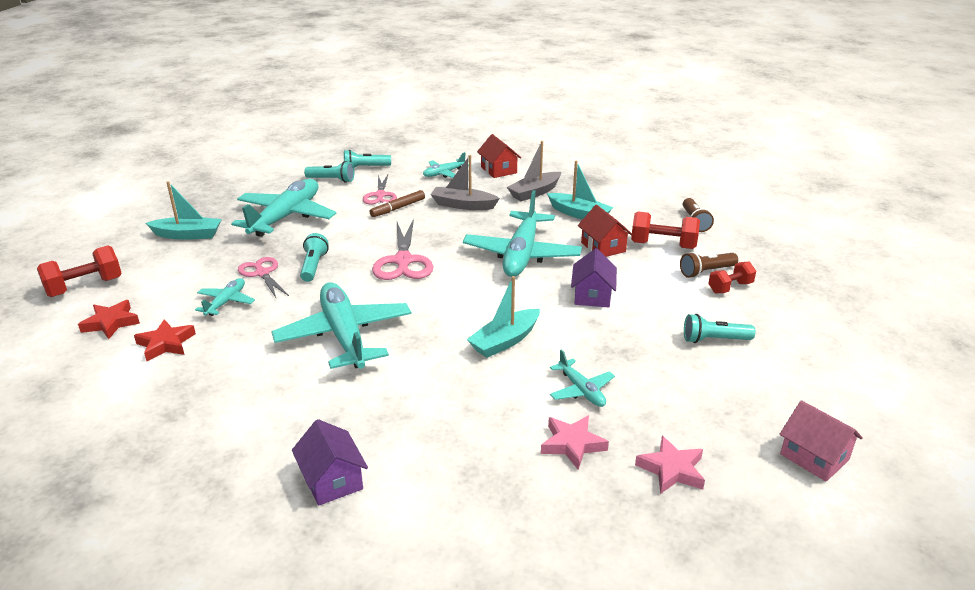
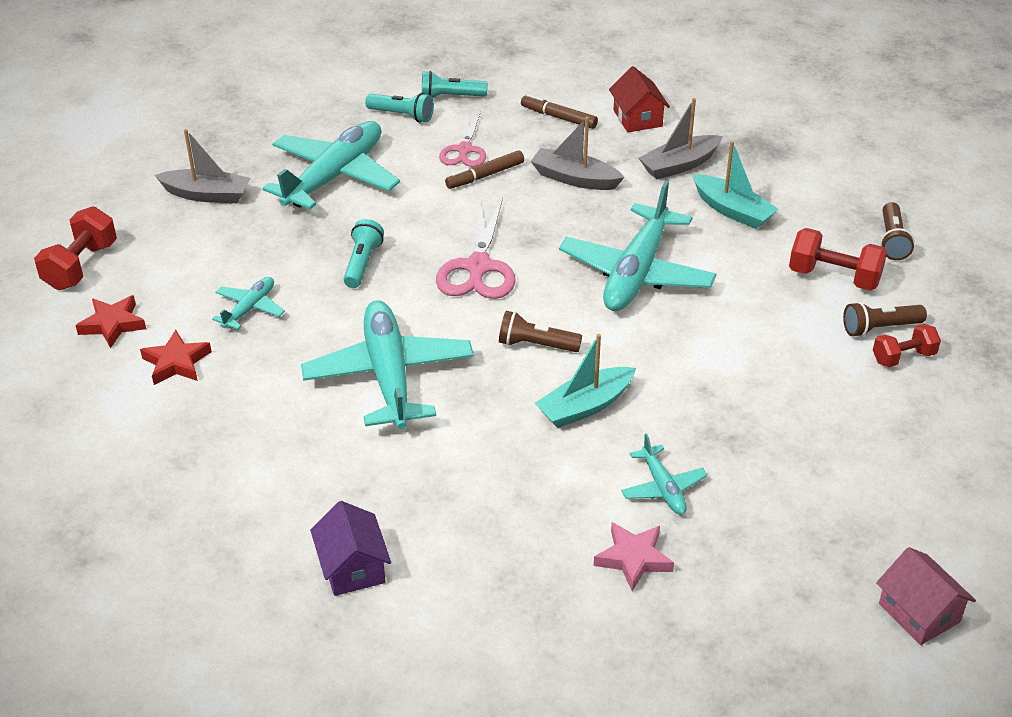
camera: 10 degrees right, 10 degrees up
red dumbbell [37,245,122,297] -> red dumbbell turned 45 degrees counterclockwise [34,206,117,290]
turquoise boat [146,181,222,240] -> grey boat [155,129,251,203]
pink scissors [238,257,289,298] -> none
turquoise plane [423,152,469,178] -> brown marker [521,94,598,129]
purple house [571,248,617,307] -> none
red house [578,205,633,257] -> none
pink star [635,436,705,494] -> none
turquoise flashlight [684,314,755,343] -> none
none -> brown flashlight [499,311,582,352]

